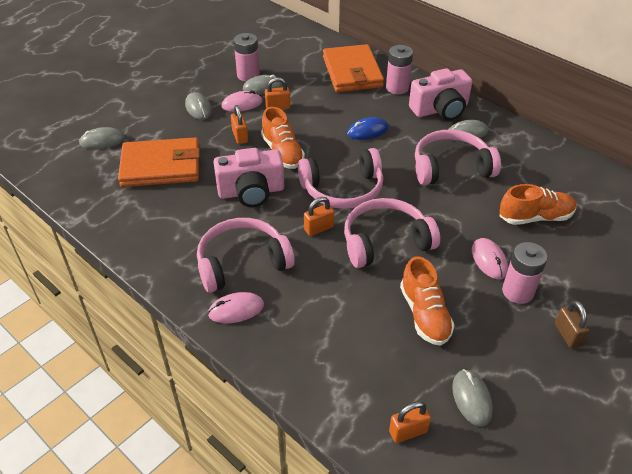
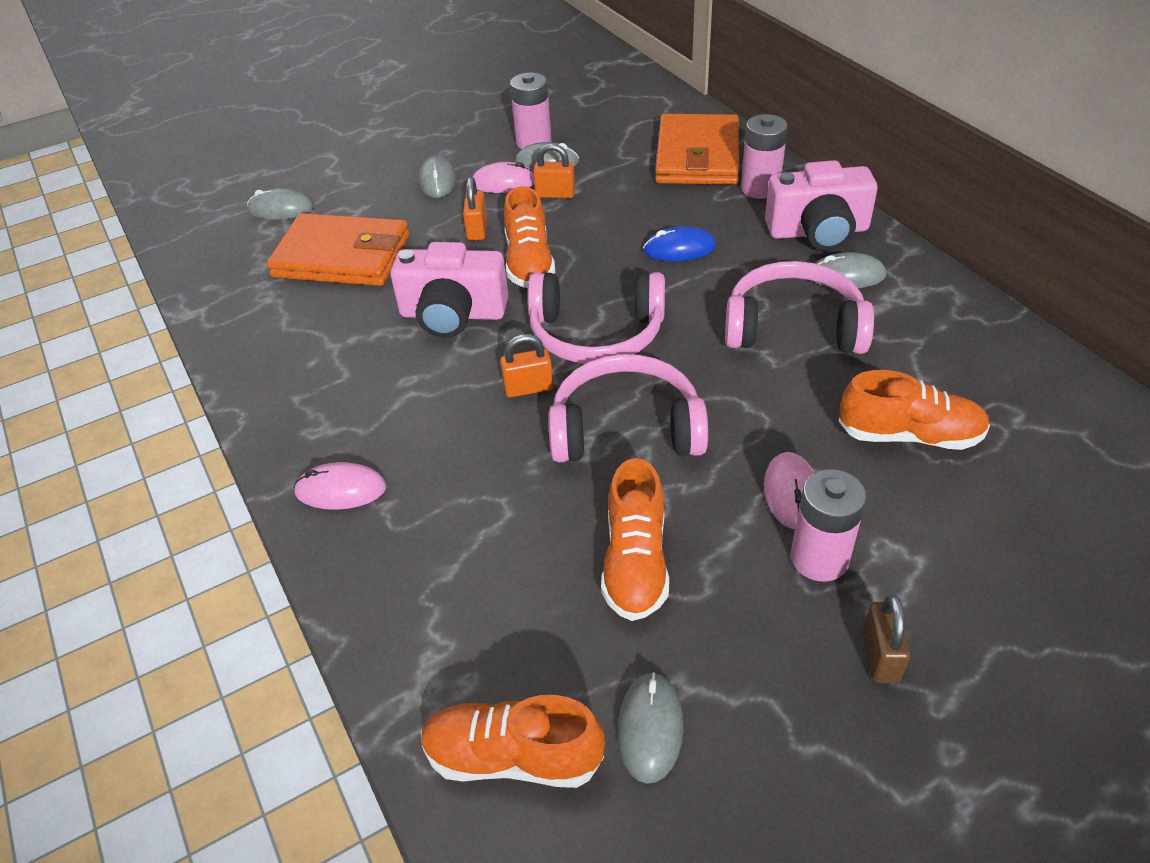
camera: 20 degrees right, 0 degrees up
pink headphones [197,218,295,293] -> none
orange padlock [389,401,431,443] -> orange shoe [421,695,605,788]

